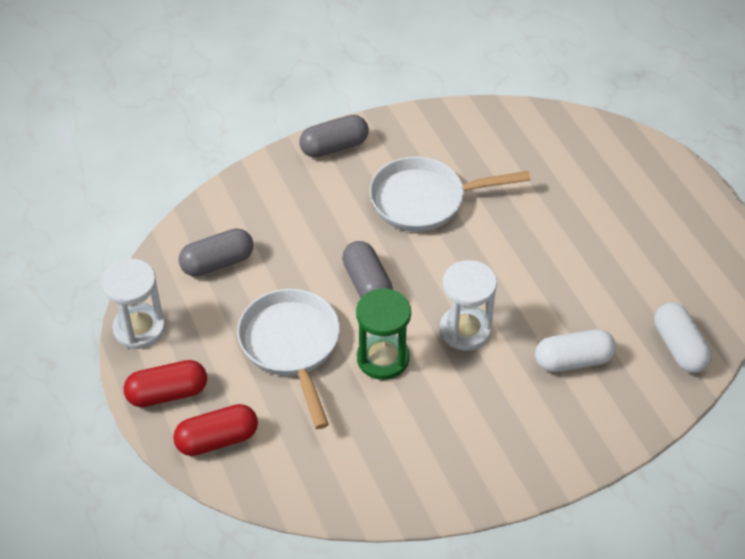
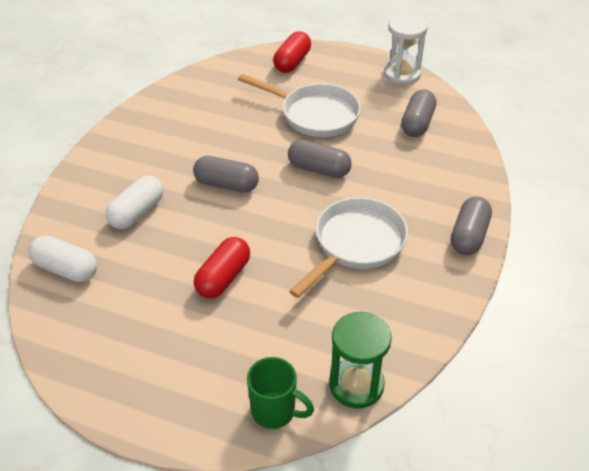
camera: 135 degrees right, 5 degrees down
red capsule [124,360,207,407] -> red capsule moved to [194,237,250,298]
green hourglass [356,288,411,380] -> green hourglass moved to [329,312,392,408]
white hourglass [440,260,497,351] -> grey capsule [193,156,259,193]
none -> green mug [247,357,314,429]

